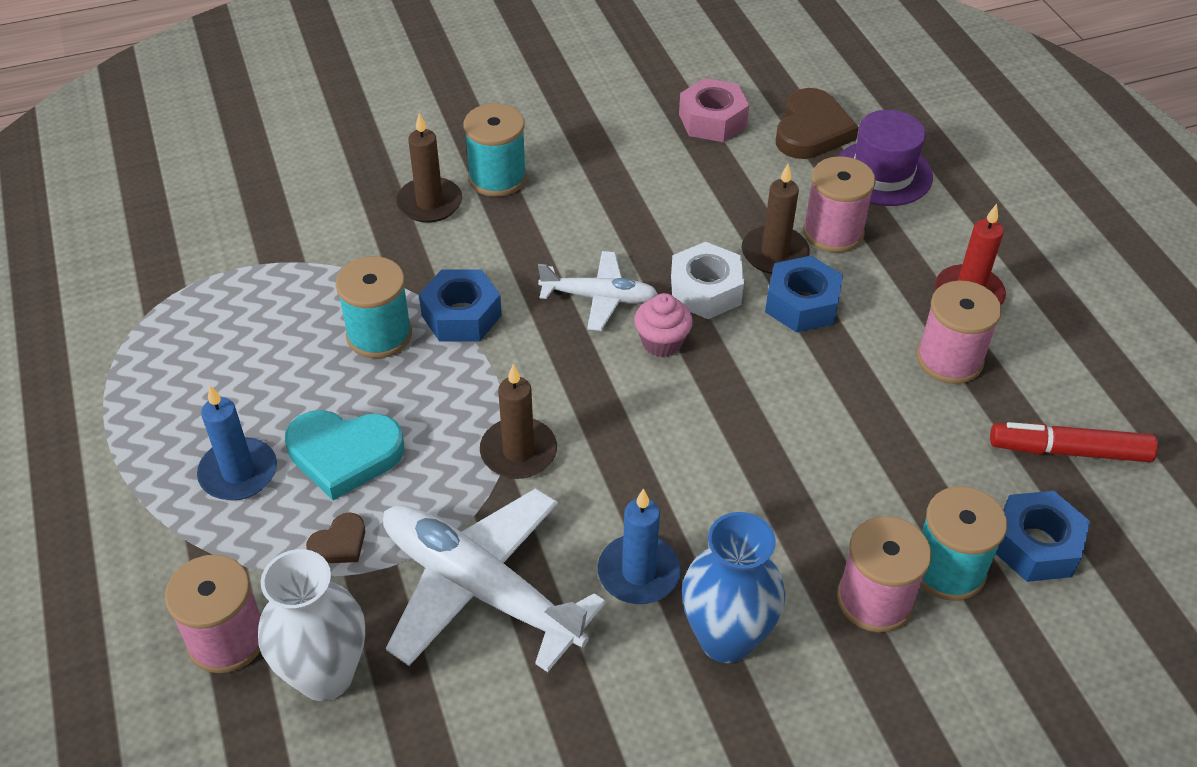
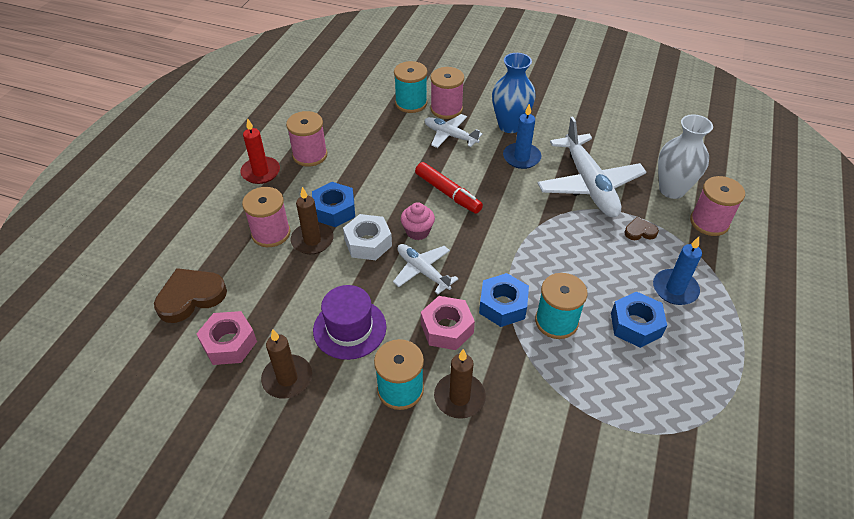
camera: 140 degrees left, 0 degrees up
turquoise heart [285,410,404,500] -> none
brown candle [480,364,557,479] -> brown candle moved to [261,329,312,399]
purple hat [839,110,933,206] -> purple hat moved to [313,285,386,360]
red marker [990,422,1158,462] -> red marker moved to [415,162,483,213]
blue nut [996,491,1090,582] -> blue nut moved to [611,291,667,348]
none -> pink nut [421,296,475,350]
none -> white plane [425,114,483,148]

